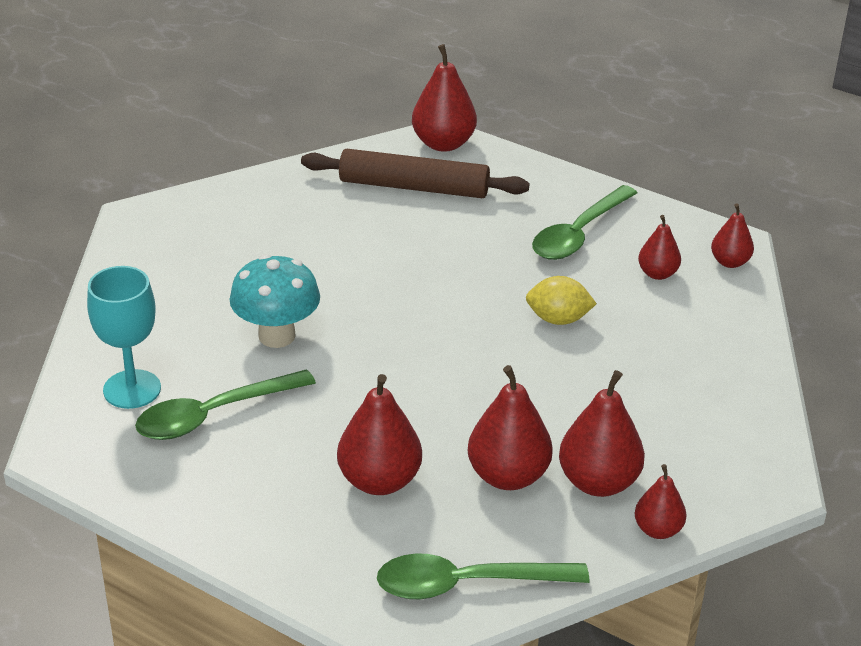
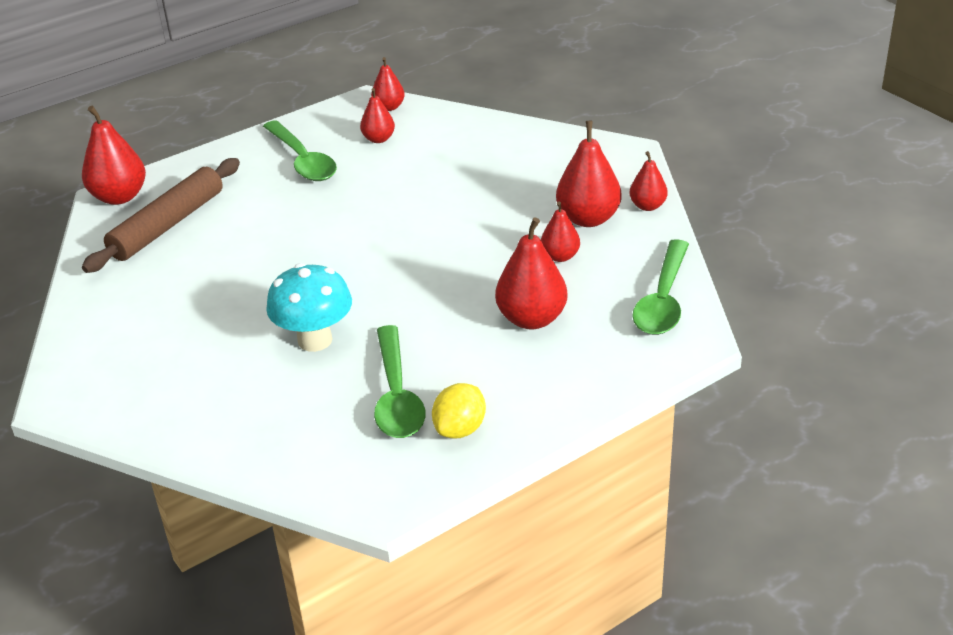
camera: 65 degrees left, 0 degrees up
turquoise goblet [87,266,161,409] -> none
red pear [468,365,553,490] -> red pear [541,202,580,262], size x0.59
yellow lemon [526,276,597,325] -> yellow lemon moved to [432,383,486,438]

